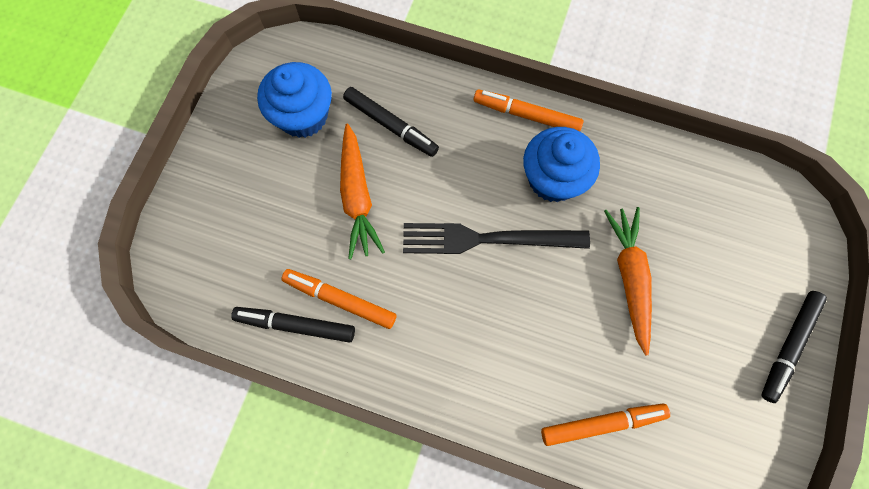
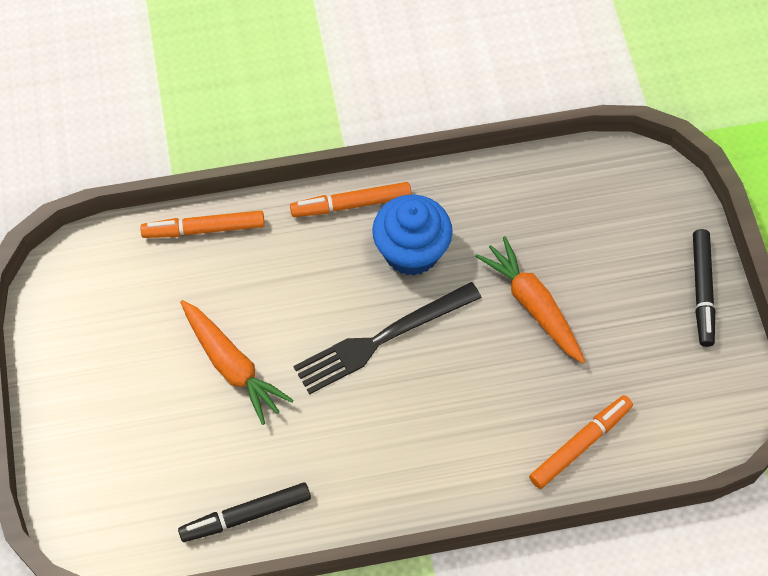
camera: 30 degrees left, 10 degrees down
blue cupcake [257,62,332,138] -> none
orange marker [281,269,396,329] -> orange marker moved to [140,211,265,238]
black marker [343,87,439,157] -> none

